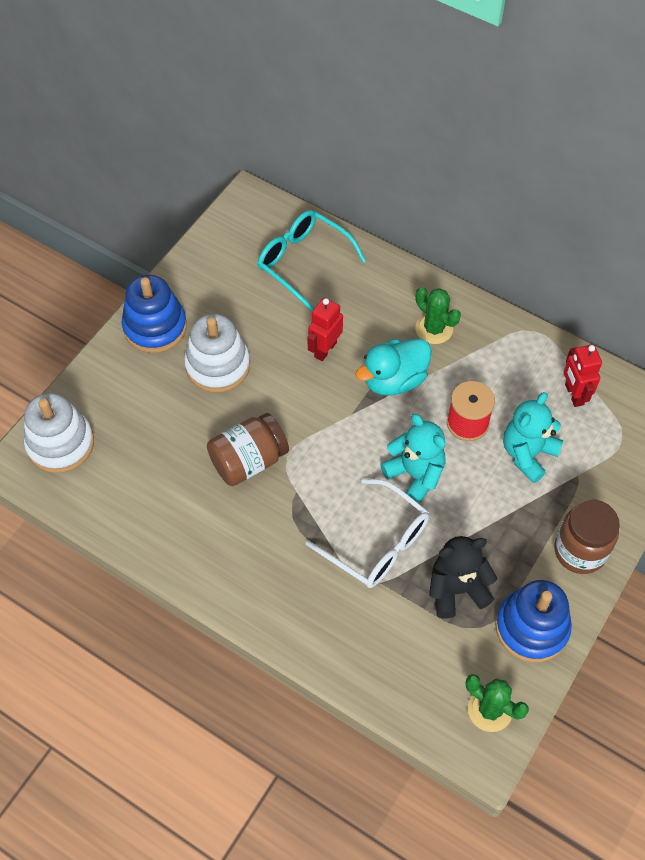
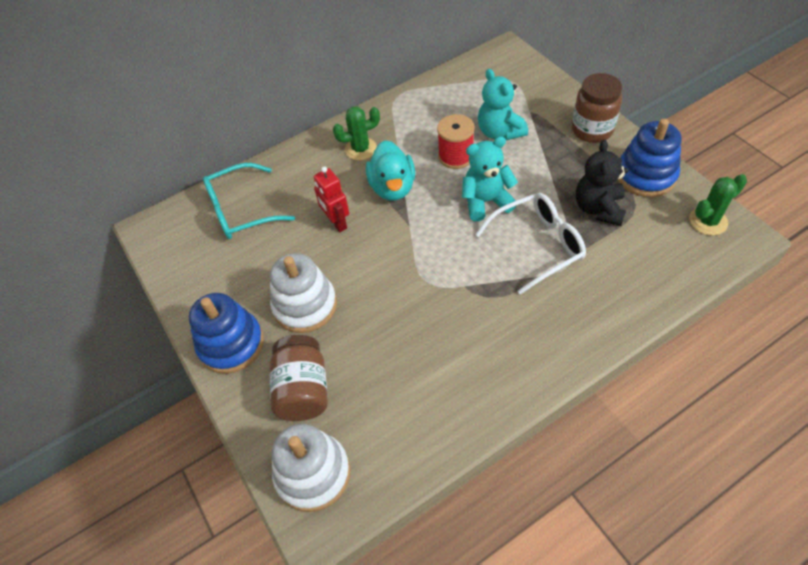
camera: 60 degrees left, 5 degrees down
brown jar [207,413,289,486] -> brown jar moved to [269,335,328,421]
red robot [563,344,602,407] -> none

